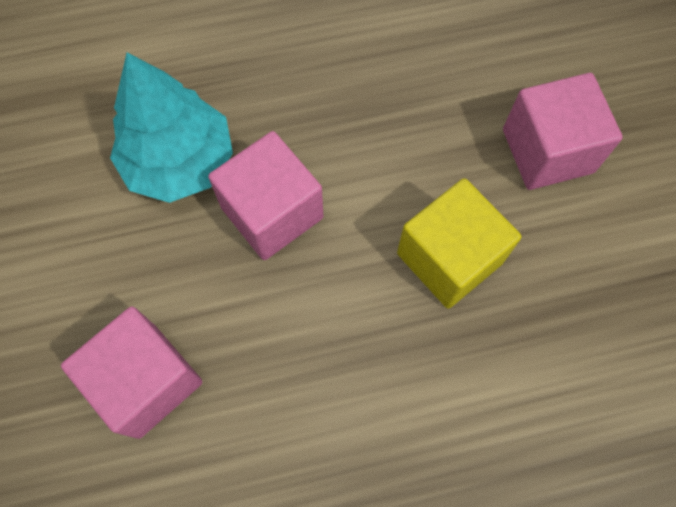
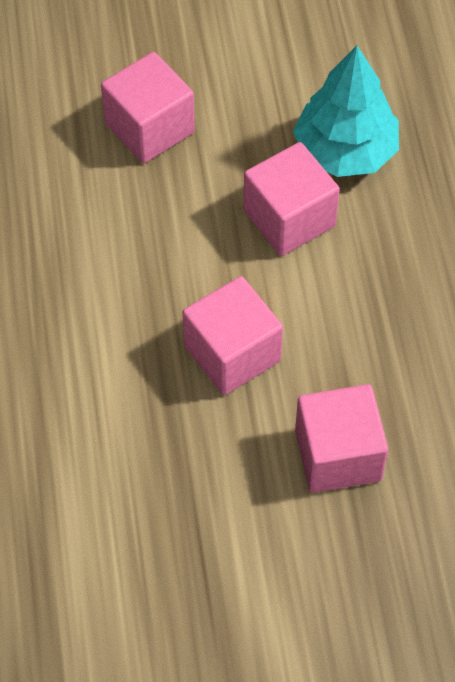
camera: 95 degrees right, 10 degrees down
yellow cube [397,178,521,308] -> pink cube [182,276,283,395]

